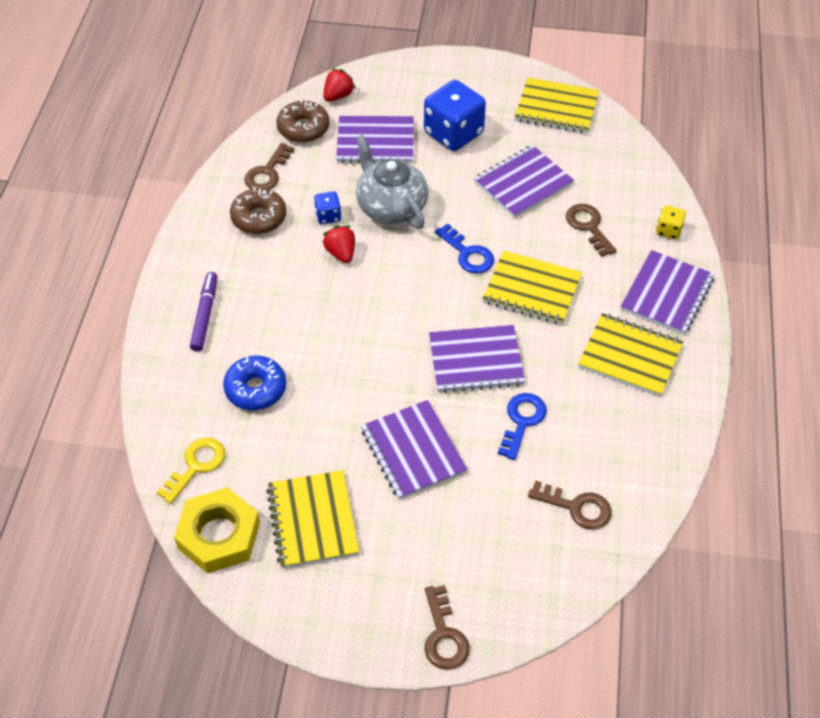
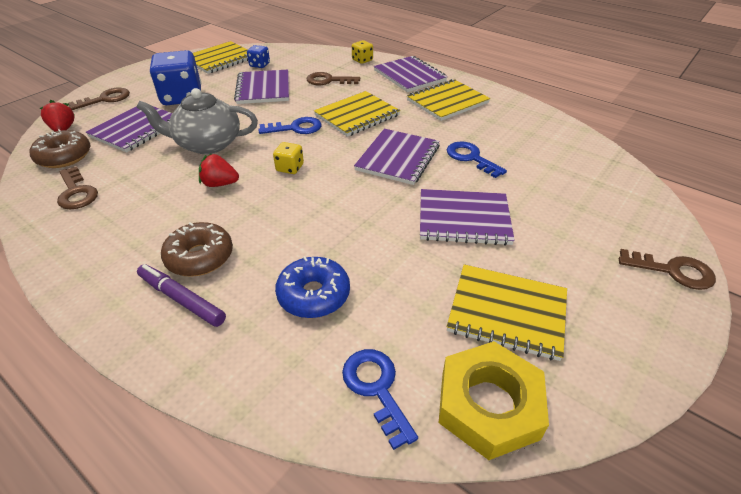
camera: 60 degrees left, 10 degrees down
yellow key [156,438,225,504] -> blue key [342,349,418,450]
brown donut [230,188,286,234] -> brown donut moved to [161,222,233,277]
blue dice [314,191,341,224] -> blue dice moved to [247,45,270,68]
brown key [528,480,612,530] -> brown key moved to [69,88,130,110]
none -> yellow dice [273,142,304,174]

